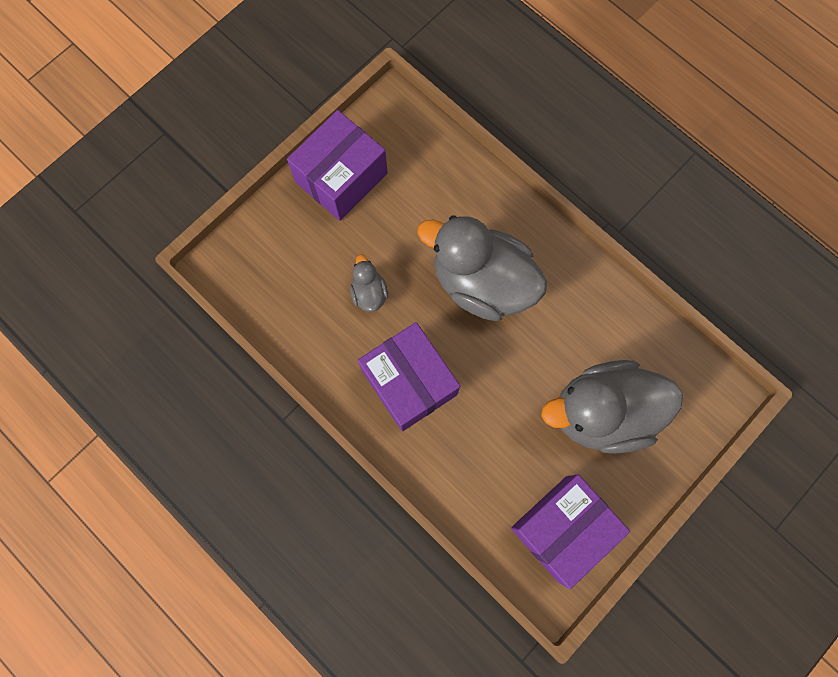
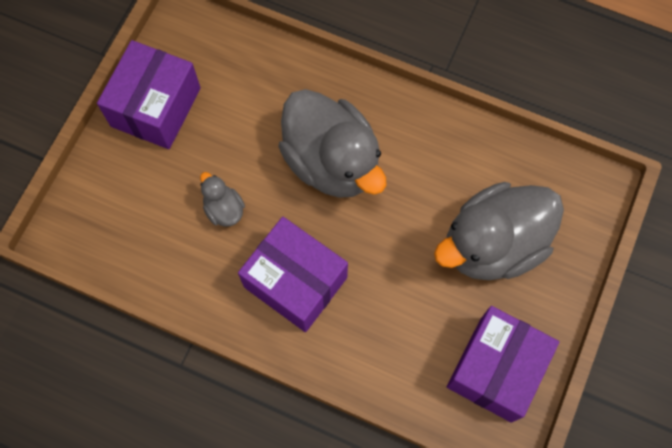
camera: 20 degrees left, 5 degrees down
grey duck [417,215,547,321] -> grey duck turned 135 degrees counterclockwise [278,89,386,198]

